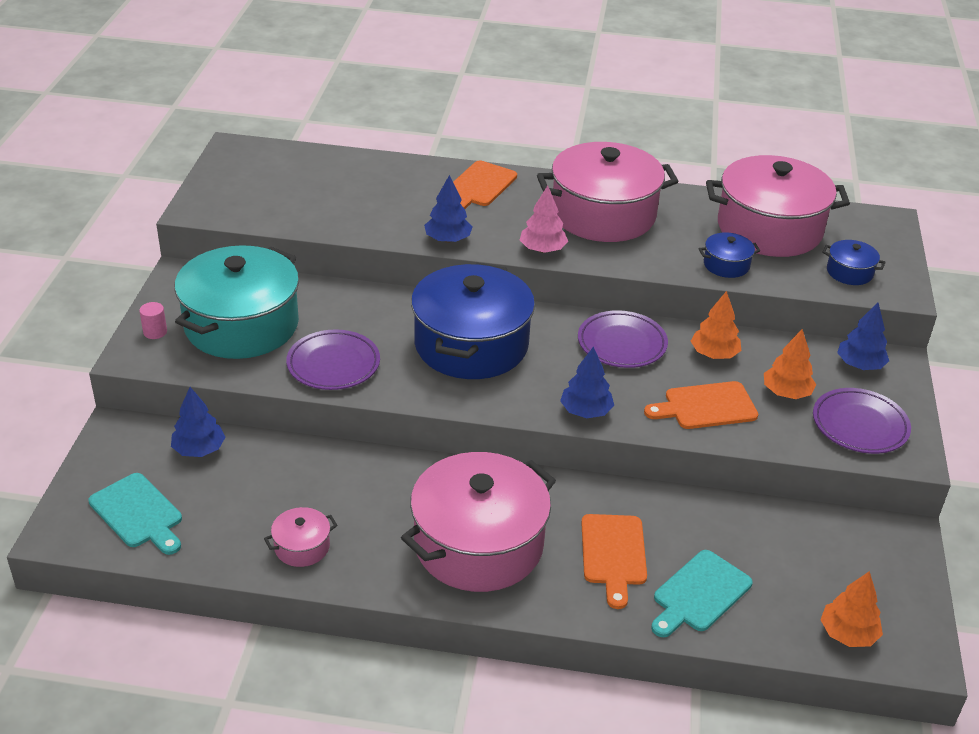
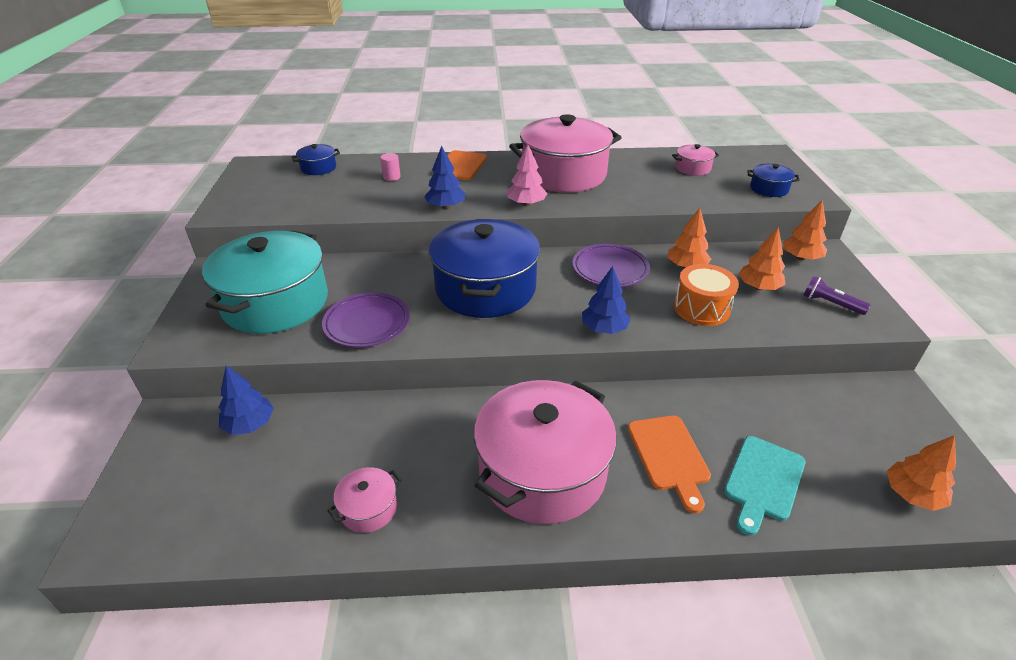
camera: 10 degrees left, 0 degrees up
turquoise cutting board [88,473,182,555] -> none
pink cylinder [139,302,167,339] -> pink cylinder moved to [380,153,400,181]
orange cutting board [644,381,758,429] -> orange drum [674,264,739,326]
blue pot [699,232,760,278] -> blue pot moved to [292,144,340,175]
pink pot [706,155,850,257] -> pink pot [672,144,719,176], size x0.42
purple plate [813,388,911,454] -> purple flashlight [804,276,870,315]
blue tree [837,303,889,370] -> orange tree [783,200,827,260]

